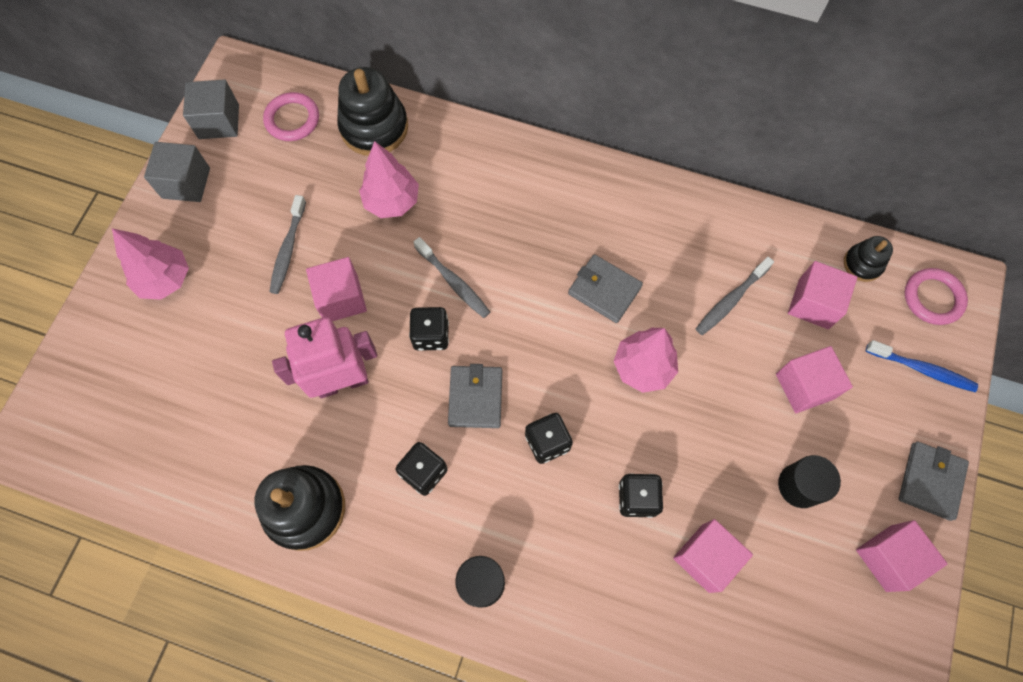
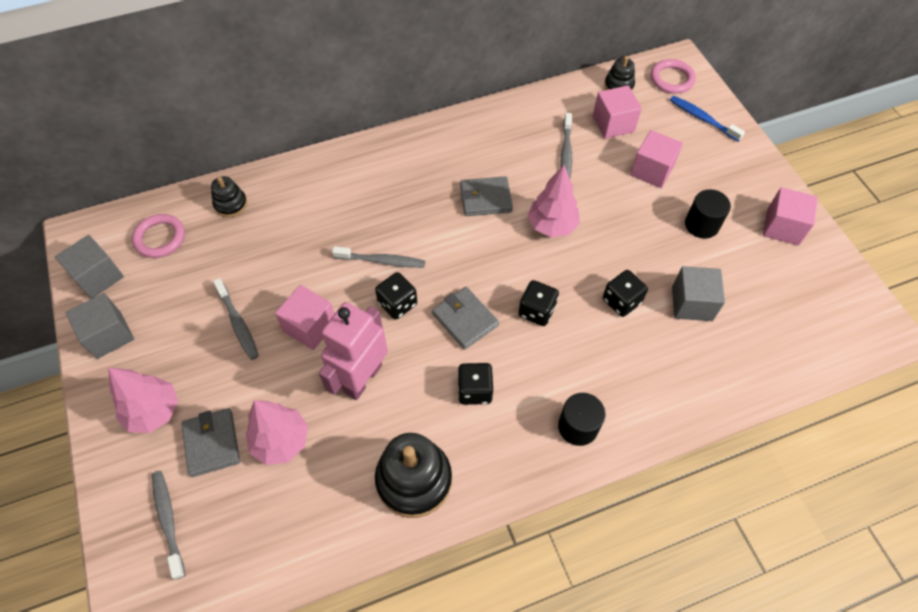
camera: 40 degrees left, 10 degrees down
black stacking toy [337,67,408,156] -> black stacking toy [211,176,247,217], size x0.54
pink tree [359,141,419,218] -> pink tree moved to [246,400,308,465]
pink cube [673,519,753,593] -> grey cube [672,266,725,321]
blue toothbrush [866,340,978,392] -> blue toothbrush turned 120 degrees counterclockwise [670,96,745,142]
grey wallet [899,441,969,521] -> grey wallet moved to [181,408,240,477]
none -> grey toothbrush [152,471,185,580]

